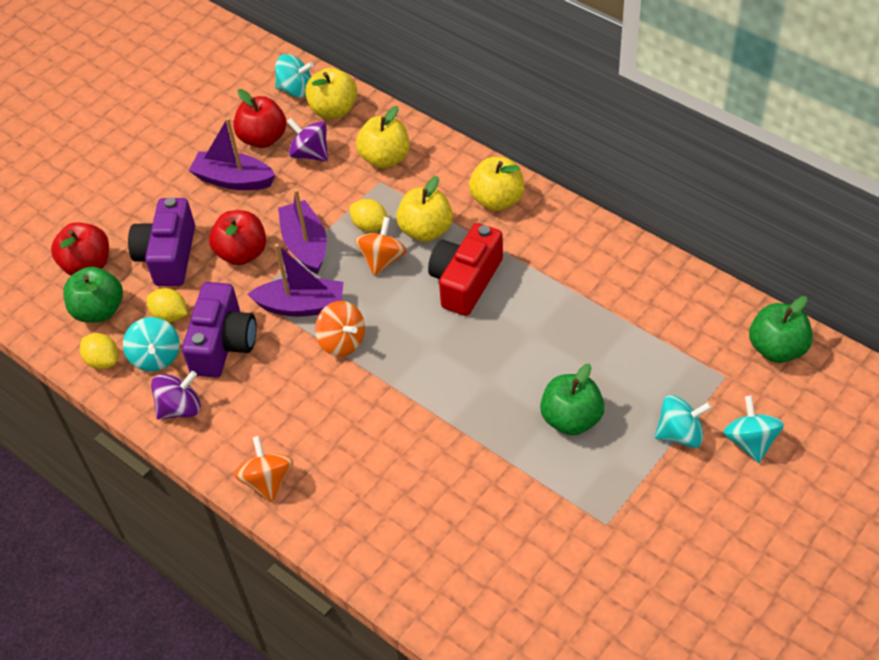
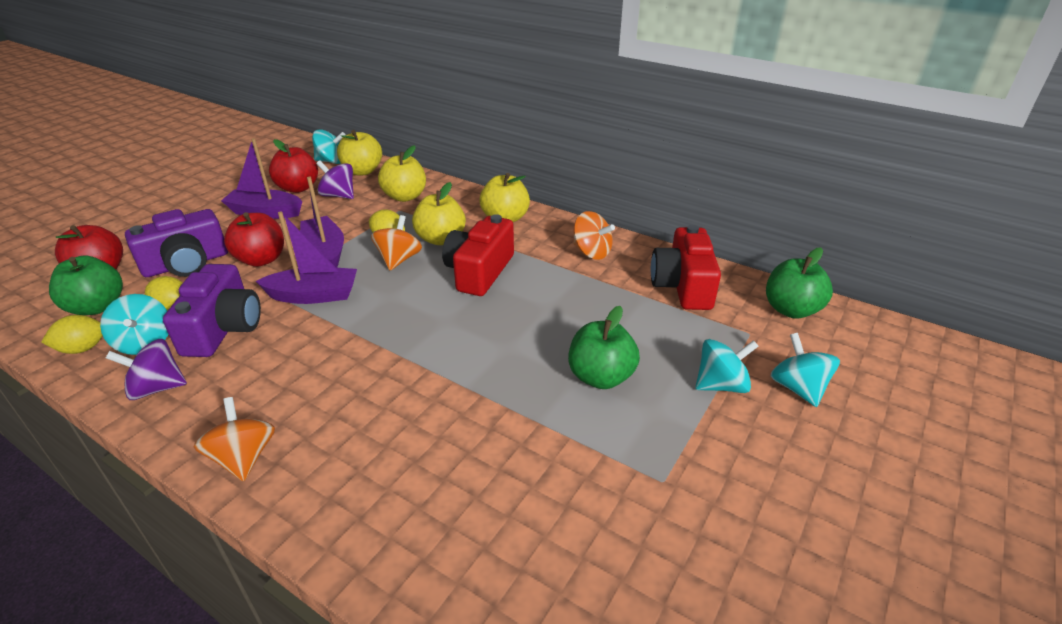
camera: 10 degrees left, 15 degrees down
yellow lemon [80,333,118,369] -> yellow lemon turned 60 degrees counterclockwise [41,315,103,354]
purple camera [128,197,195,286] -> purple camera turned 120 degrees counterclockwise [125,209,228,277]
purple spinning top [151,371,201,420] -> purple spinning top turned 150 degrees counterclockwise [106,339,187,400]
orange spinning top [315,301,365,356] -> orange spinning top moved to [573,211,615,260]
none -> red camera [651,225,721,310]

